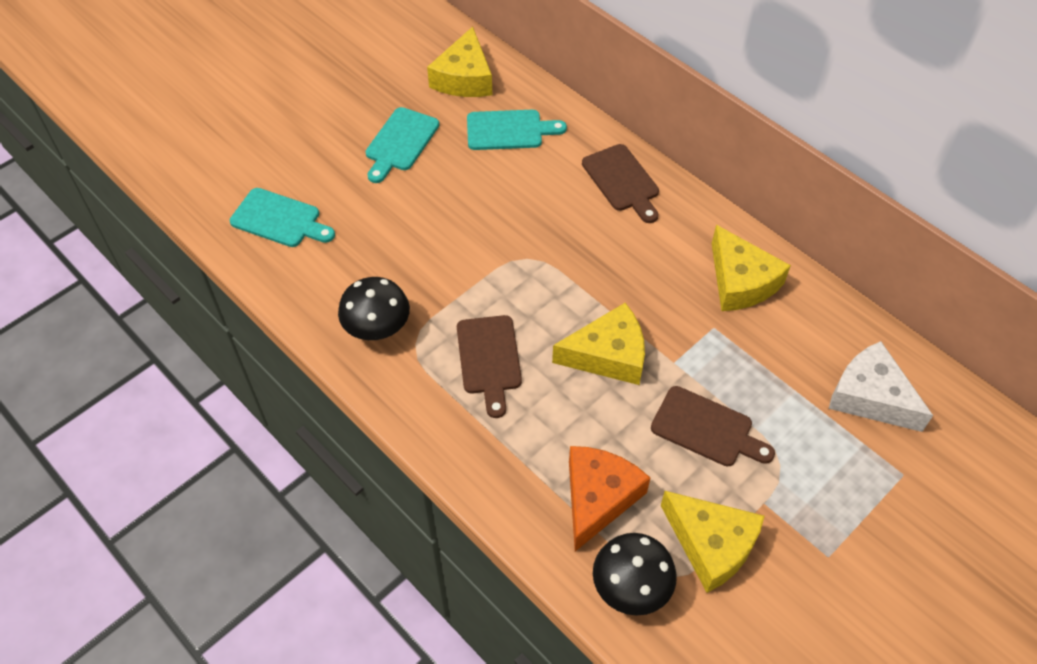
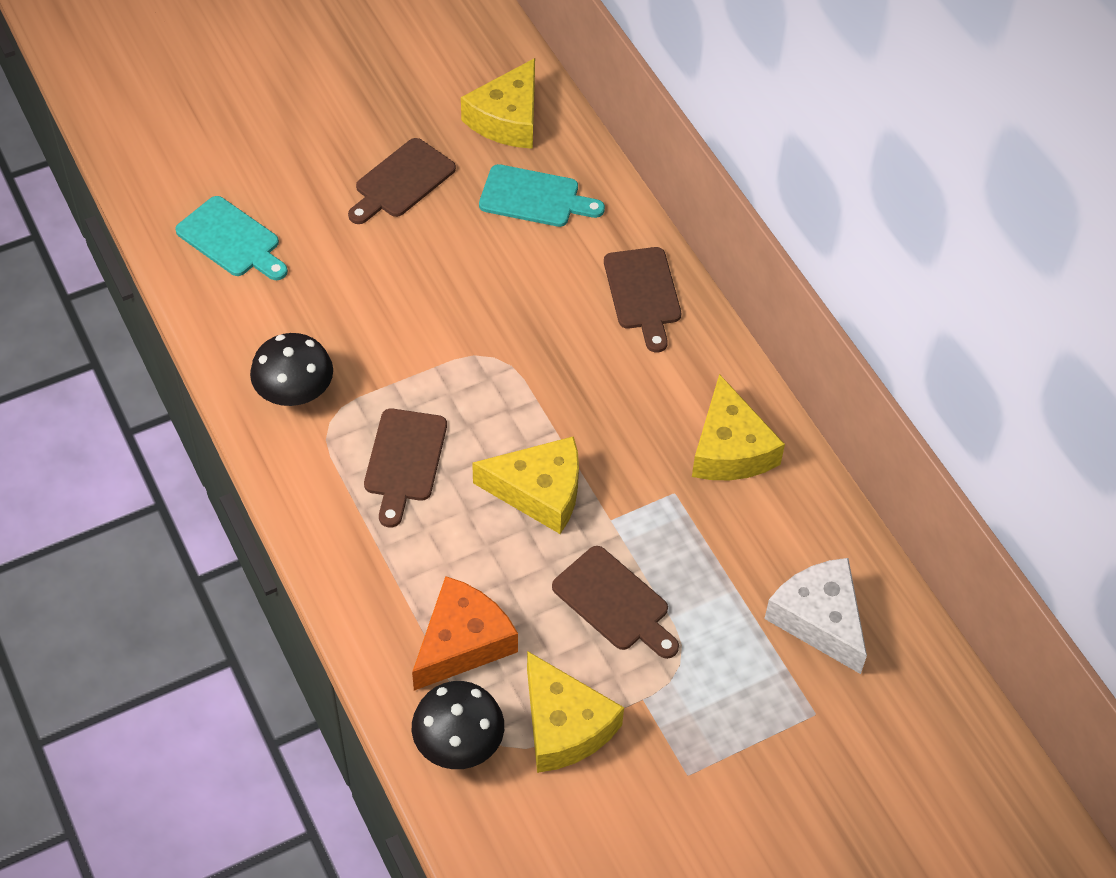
camera: 15 degrees right, 0 degrees up
turquoise cutting board [366,107,439,183] -> brown cutting board [348,138,456,224]

